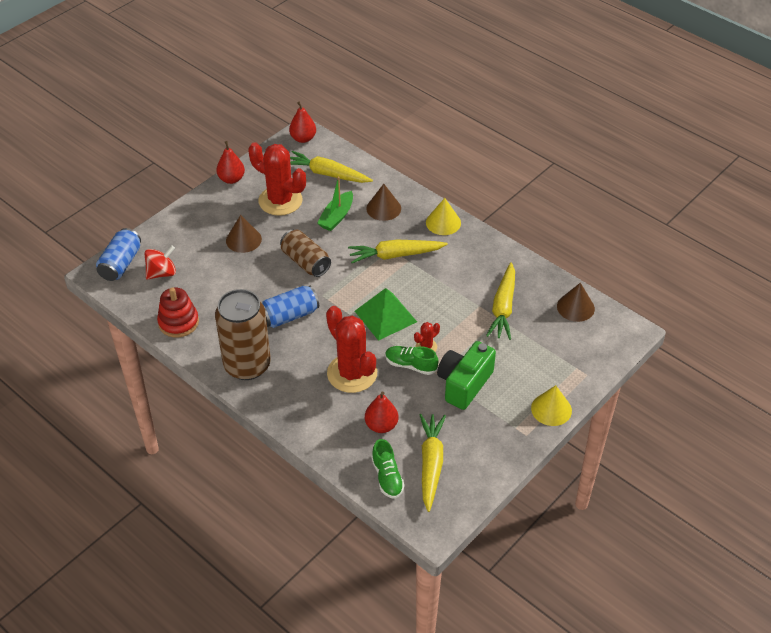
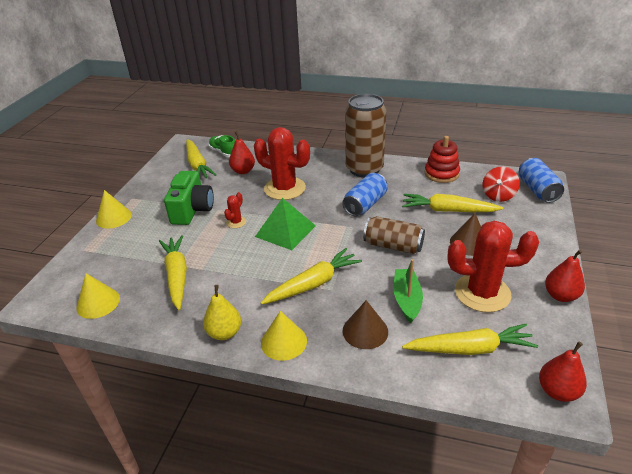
camera: 155 degrees right, 10 degrees down
green shoe [385,346,438,375] -> none
brown cone [557,283,595,322] -> yellow cone [76,273,120,319]
none -> yellow pear [203,285,241,340]
none -> yellow carrot [402,194,504,212]

